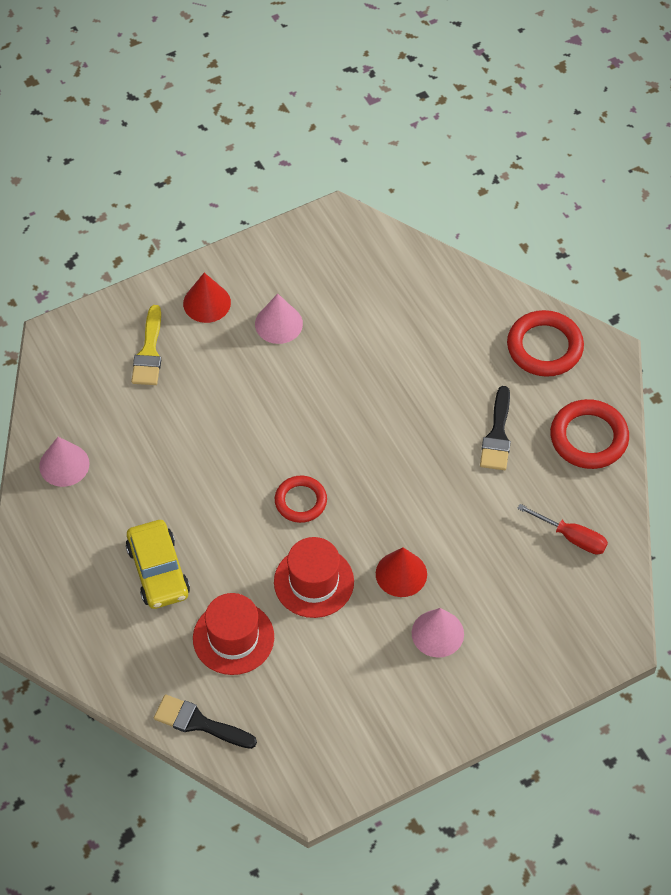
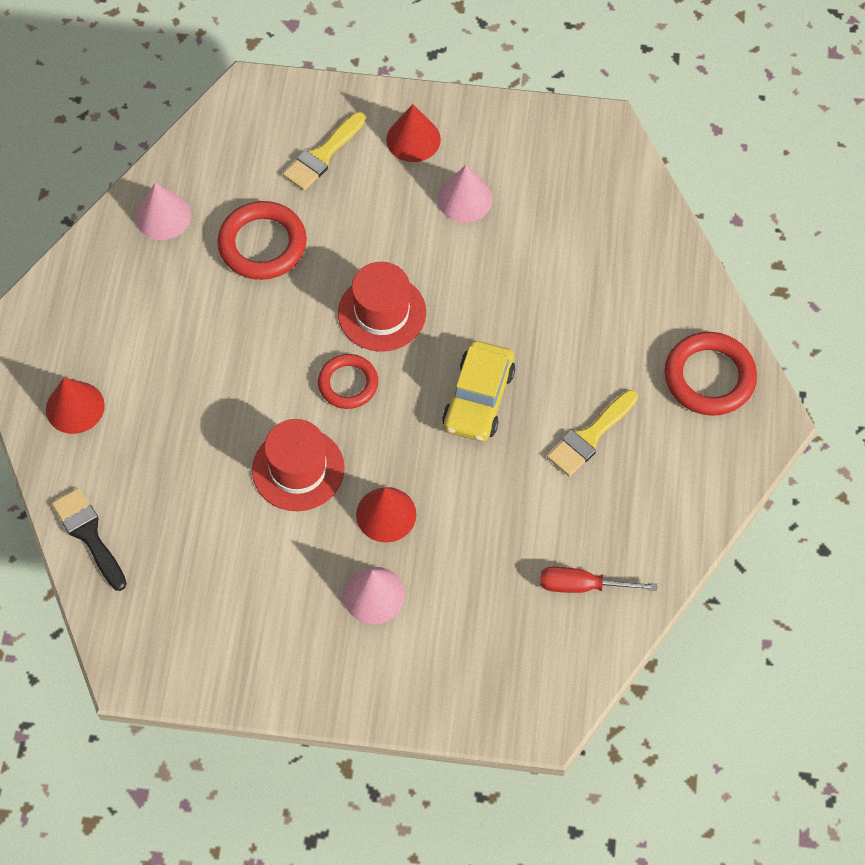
camera: 35 degrees right, 5 degrees up
yellow car [126,520,190,609] -> yellow car moved to [442,341,515,442]
red hat [193,593,274,675] -> red hat moved to [338,262,426,352]
black brush [480,386,511,470] -> yellow brush [547,390,638,476]
red screwdriver [517,504,608,555] -> red screwdriver turned 120 degrees clockwise [540,567,657,593]
red ring [550,399,629,469] -> red ring moved to [217,201,307,280]
none -> red cone [46,378,105,434]

